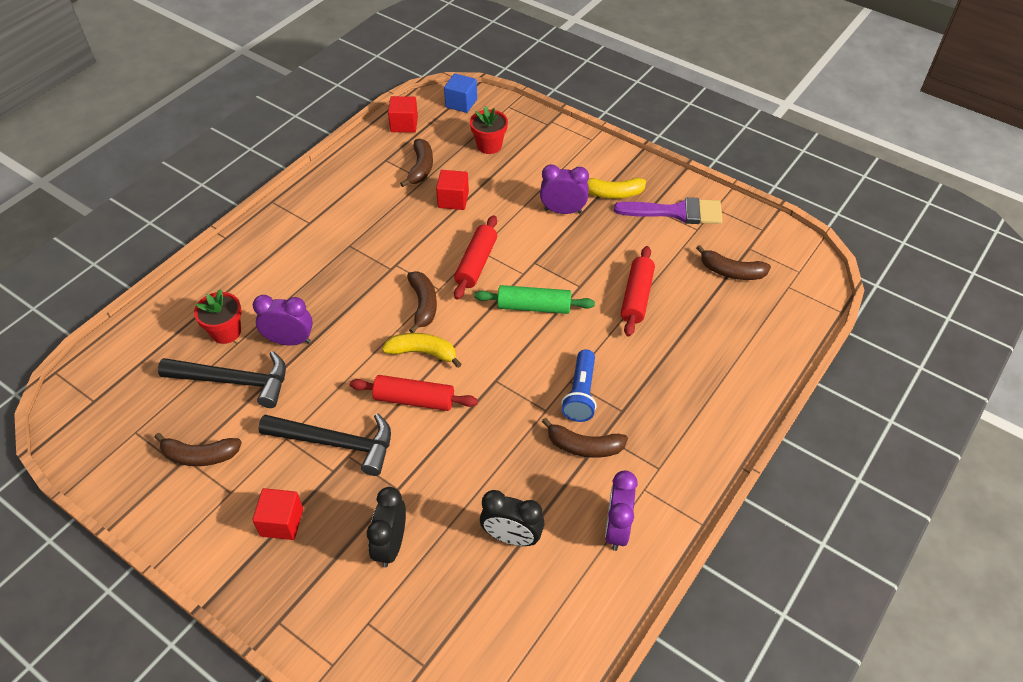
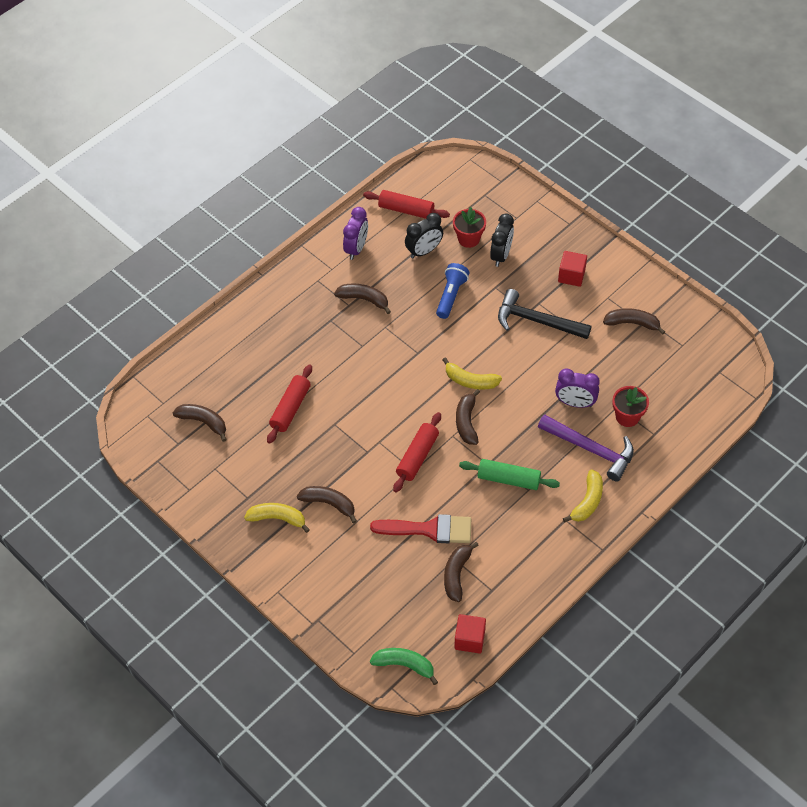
camera: 170 degrees left, 5 degrees up
black hammer [158,351,286,408] -> none
red rolling pin [350,375,478,411] -> red rolling pin moved to [363,190,450,219]
red cube [436,170,469,210] -> red brush [370,514,471,543]
blue cube [444,73,477,113] -> green banana [370,648,438,685]
red flower pot [470,106,508,154] -> red flower pot moved to [453,207,486,248]
green rolling pin [474,285,595,314] -> green rolling pin moved to [459,459,560,490]
black clock [480,490,544,546] -> black clock turned 120 degrees clockwise [405,213,443,258]
purple clock [540,164,589,214] -> brown banana [297,486,357,524]
blue flashlight [561,349,597,422] -> blue flashlight moved to [436,263,469,319]
purple brush [614,197,723,224] -> none
none -> purple hammer [538,414,634,481]
none -> yellow banana [563,470,603,522]

